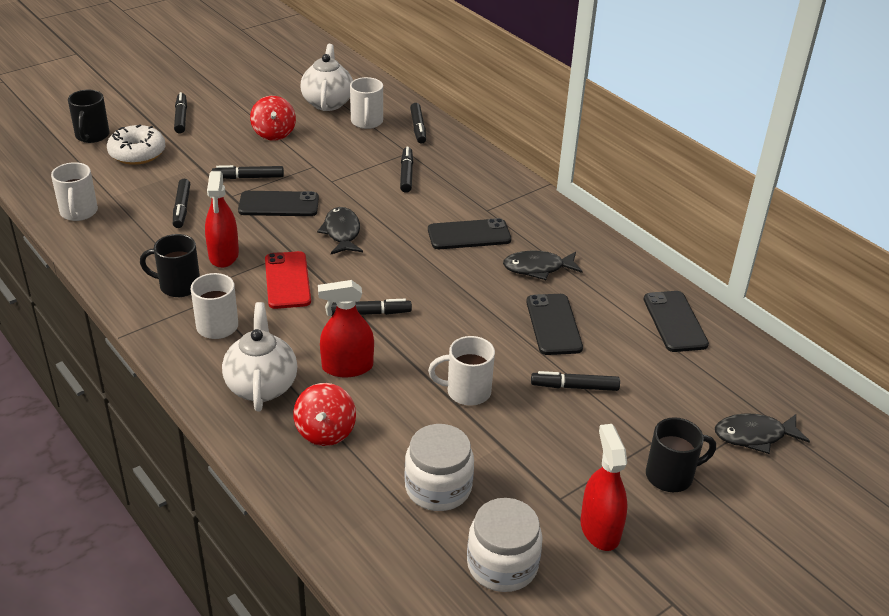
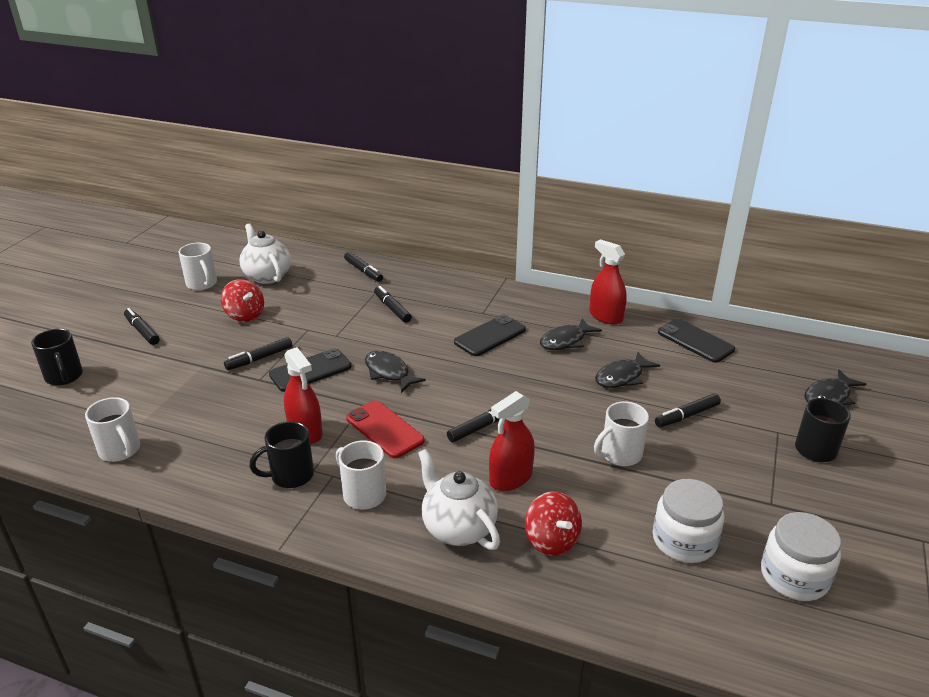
camera: 30 degrees left, 5 degrees down
white donut [107,125,166,165] -> none
black marker [173,179,190,228] -> none
white mug [350,77,383,129] -> white mug moved to [179,243,217,290]
black phone [526,294,583,355] -> black fish [595,352,660,388]
red spray bottle [580,424,628,551] -> red spray bottle moved to [589,239,627,325]

